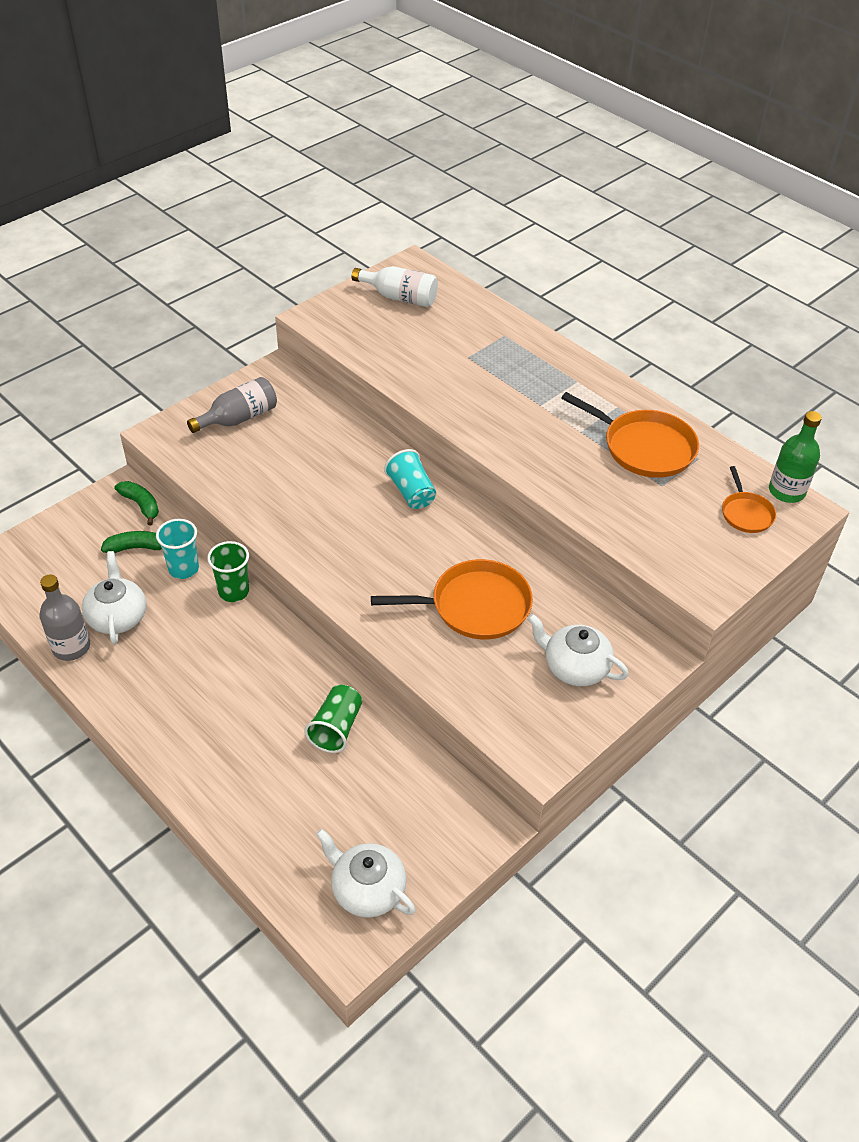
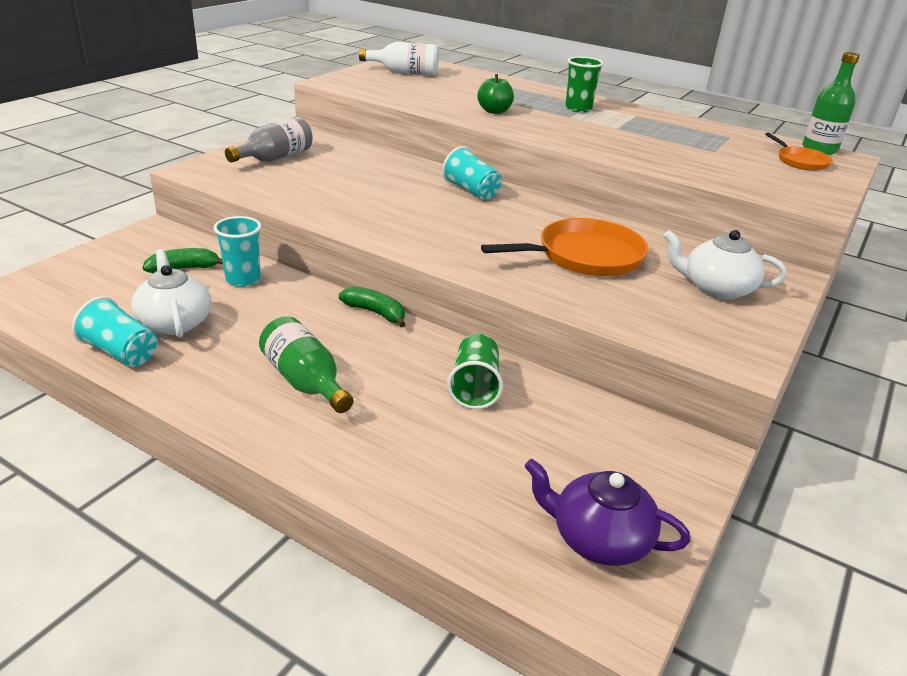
camera: 15 degrees left, 15 degrees down
grey bottle [40,574,90,661] -> turquoise cup [72,297,158,367]
green banana [114,481,159,525] -> green banana moved to [339,286,406,327]
green cup [207,541,249,602] -> green cup moved to [565,56,604,112]
white teapot [316,829,416,918] -> purple teapot [524,459,690,566]
orange pan [561,392,699,478] -> none
none -> green bottle [259,316,353,413]
none -> green apple [477,74,514,114]

